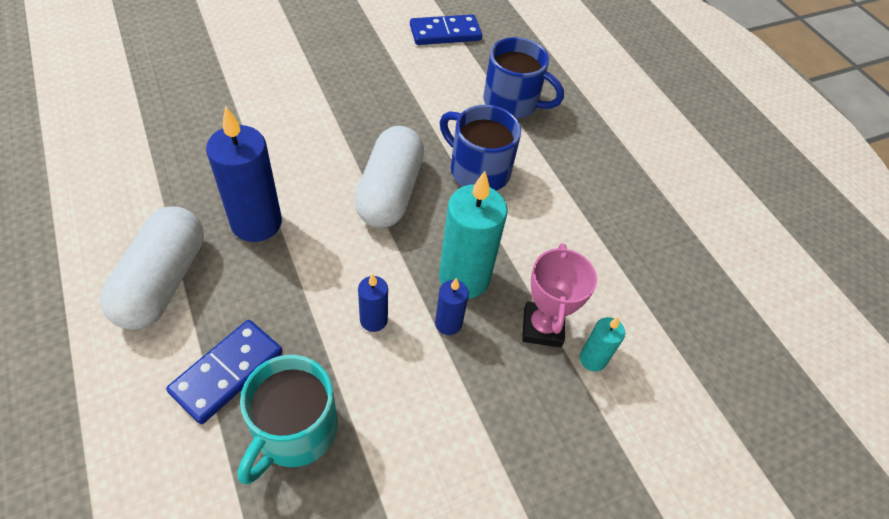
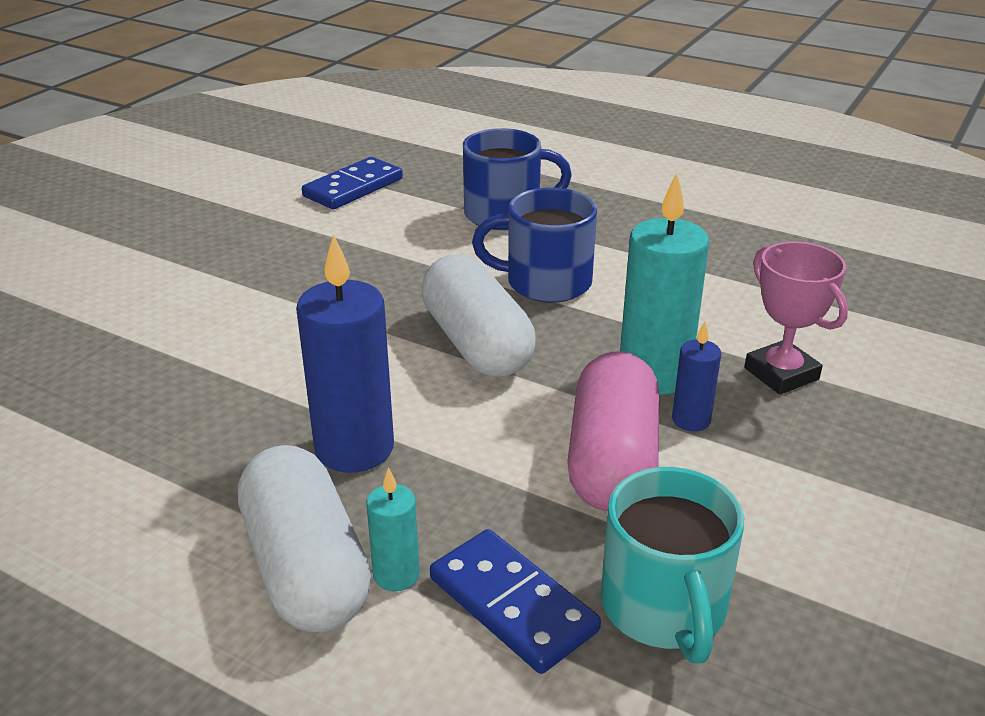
camera: 30 degrees left, 20 degrees down
blue domino [166,320,283,424] -> blue domino turned 45 degrees counterclockwise [430,529,601,674]
blue candle [358,274,388,332] -> pink capsule [567,351,659,511]
turquoise candle [580,317,625,371] -> turquoise candle moved to [366,467,420,591]

